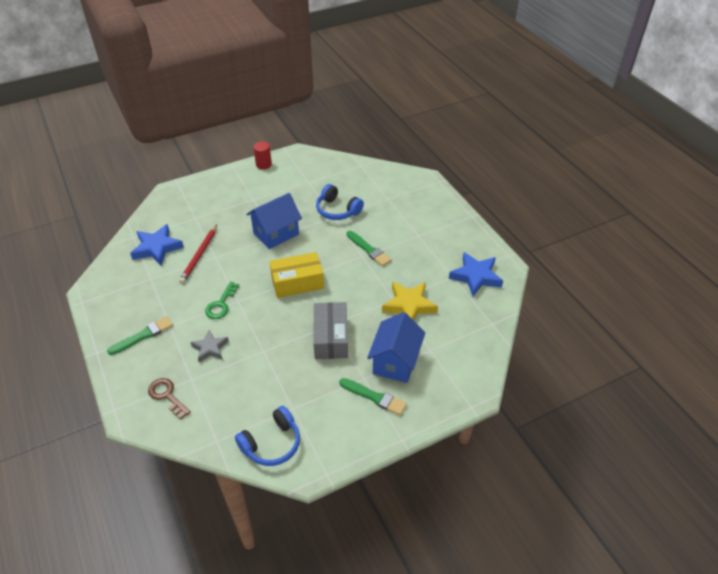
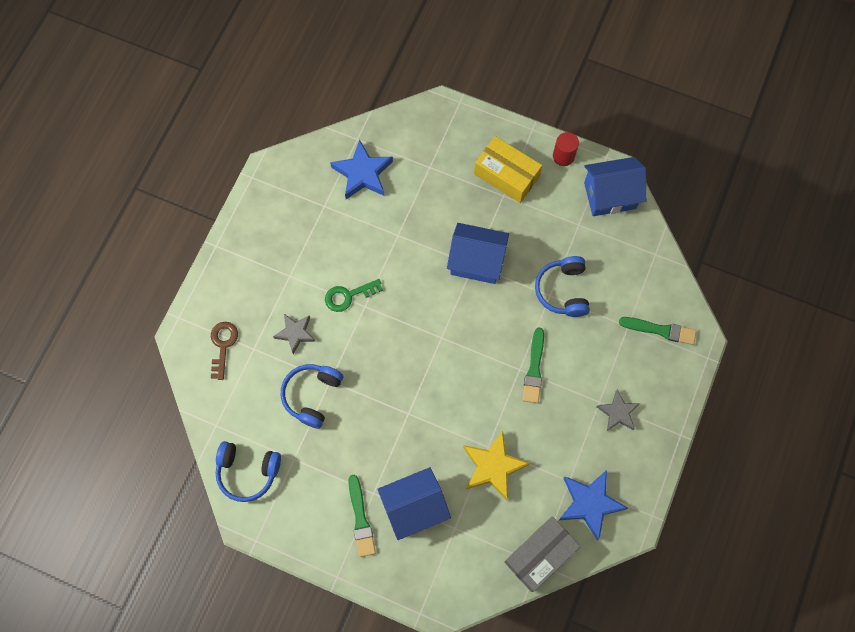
camera: 50 degrees right, 25 degrees up
green brush [107,316,173,355] -> green brush moved to [619,317,696,345]
red pencil [179,225,217,284] -> none
yellow box [269,252,324,298] -> yellow box moved to [474,136,542,203]
grey box [313,302,348,359] -> grey box moved to [504,516,581,592]
none -> blue headphones [281,364,343,429]
none -> blue house [584,157,647,216]
none -> grey star [597,389,640,431]

